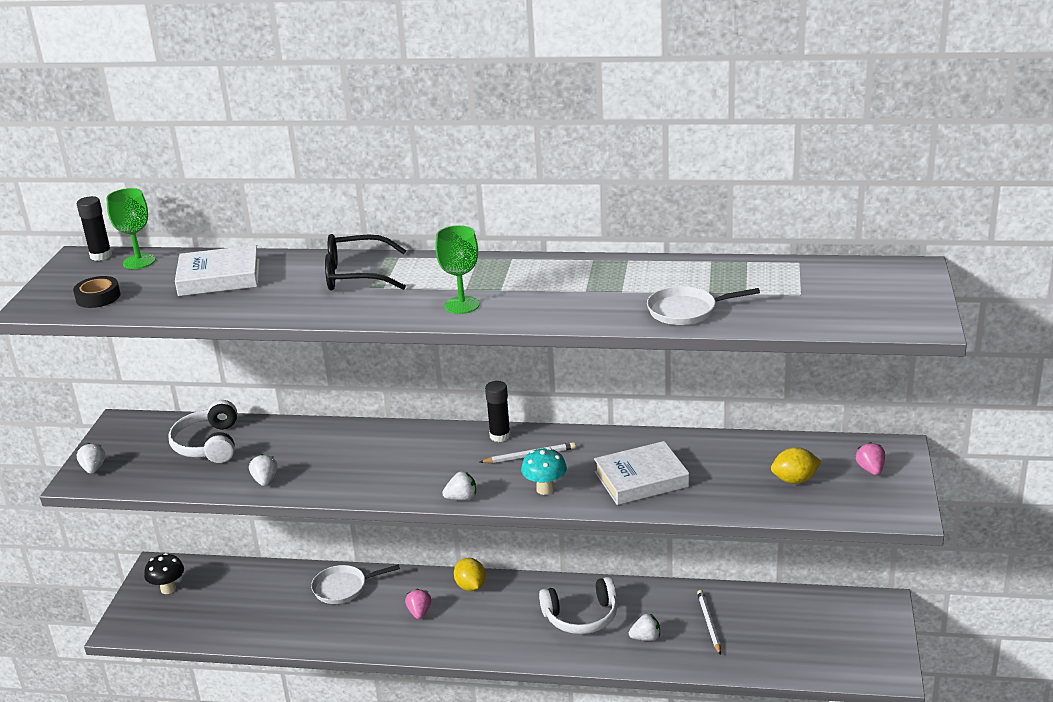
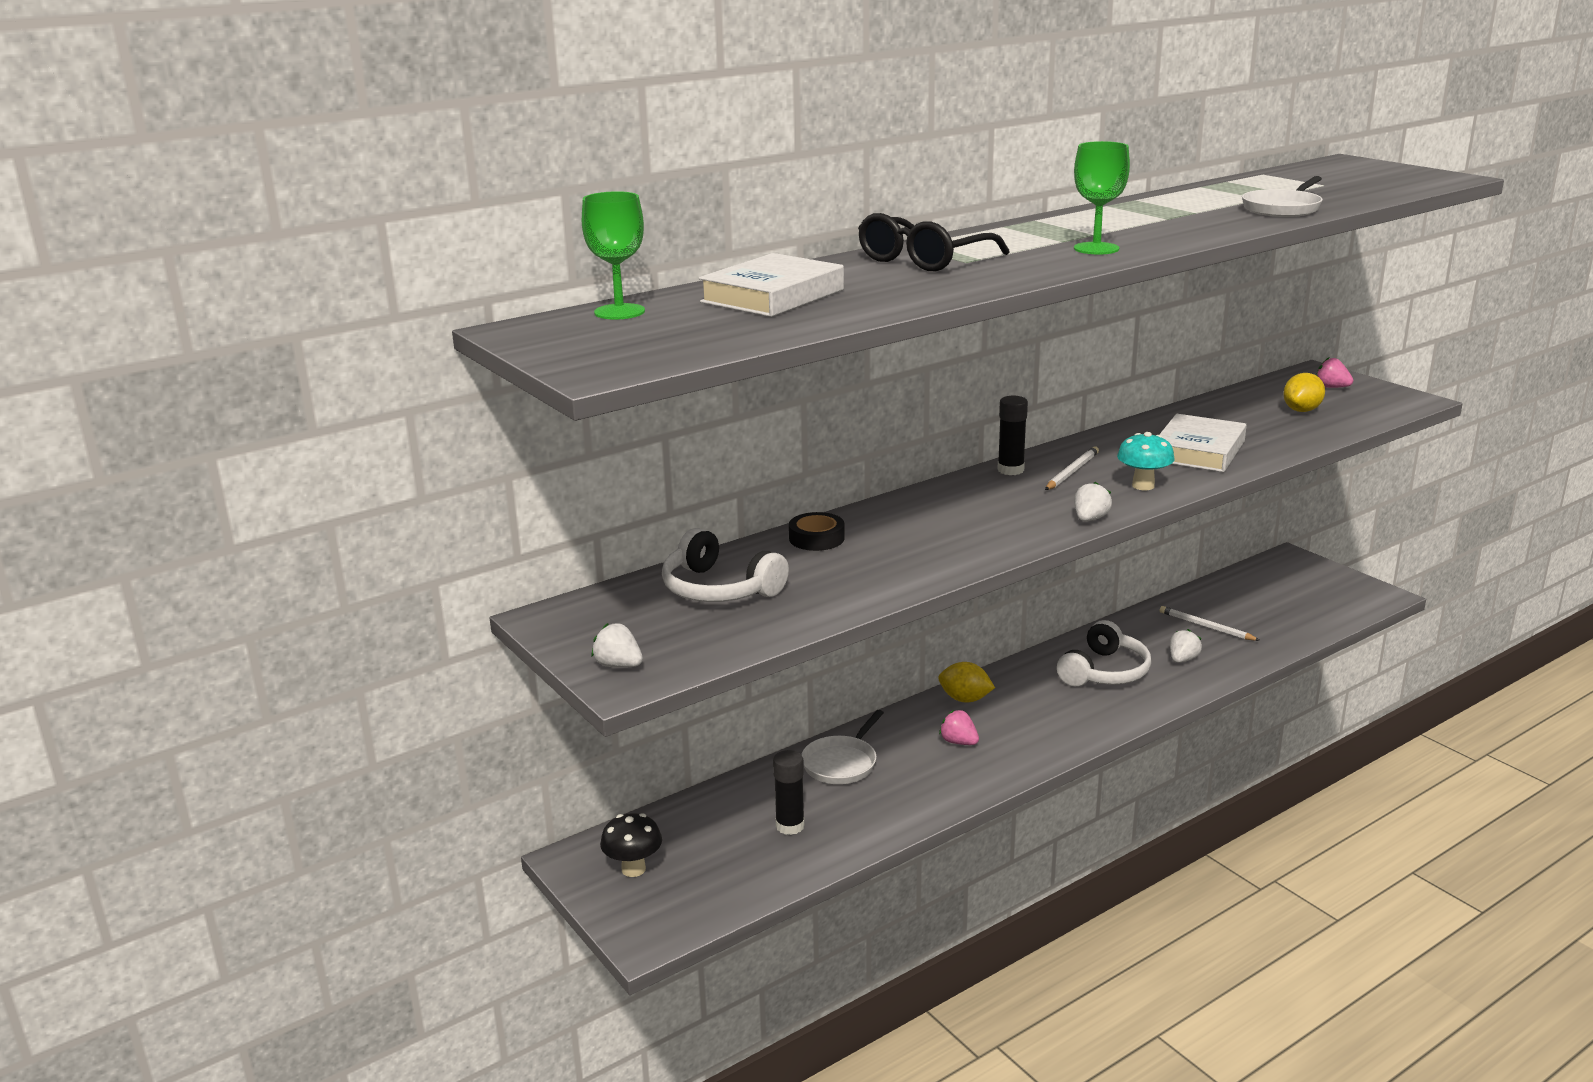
camera: 45 degrees left, 5 degrees down
black tape [73,276,120,308] -> black tape moved to [789,512,845,551]
black glue stick [77,196,112,261] -> black glue stick moved to [773,750,805,835]
white strawberry [249,454,278,486] -> none

